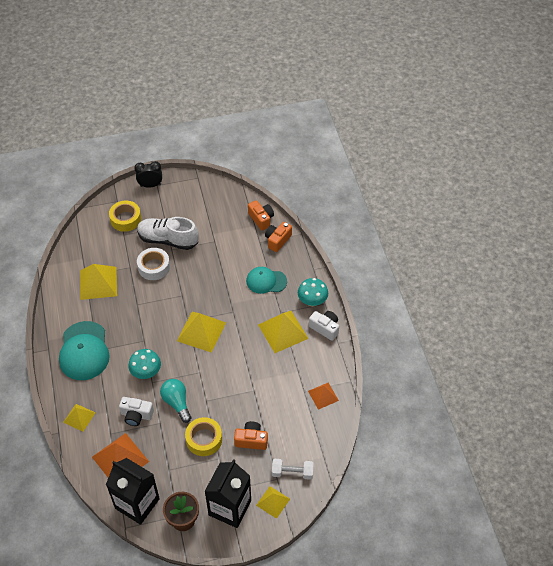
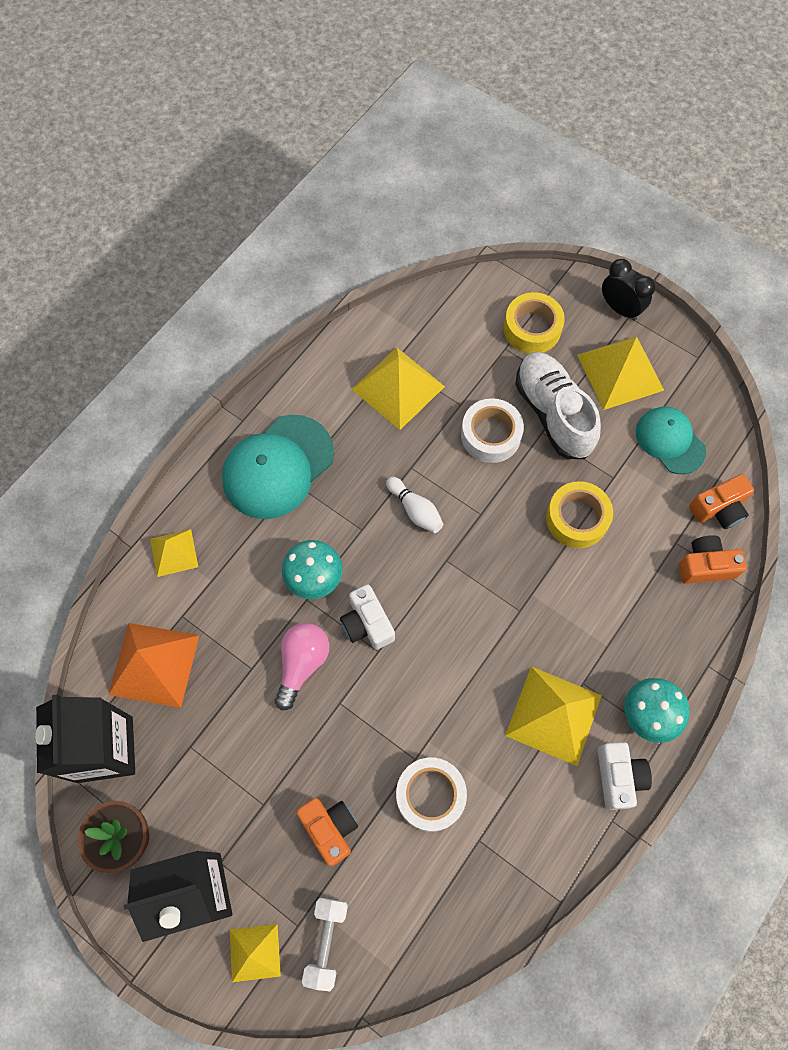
camera: 50 degrees right, 15 degrees up
white camera [119,397,154,426] -> white camera moved to [340,584,395,650]
turquoise light bulb [160,379,191,423] -> pink light bulb [275,623,329,710]
yellow pyramid [177,312,226,353] -> yellow pyramid moved to [577,336,664,410]
yellow tape [185,417,222,456] -> yellow tape moved to [546,481,613,548]
turquoise cap [246,267,287,294] -> turquoise cap moved to [636,407,706,474]
orange camera [248,200,274,231] -> orange camera turned 45 degrees clockwise [689,474,754,529]
white dumbbell [272,459,314,480] -> white dumbbell turned 45 degrees clockwise [302,898,348,991]
orange pyramid [308,383,339,410] -> none
none -> white bowling pin [386,477,444,533]
none -> white tape [396,757,467,832]

